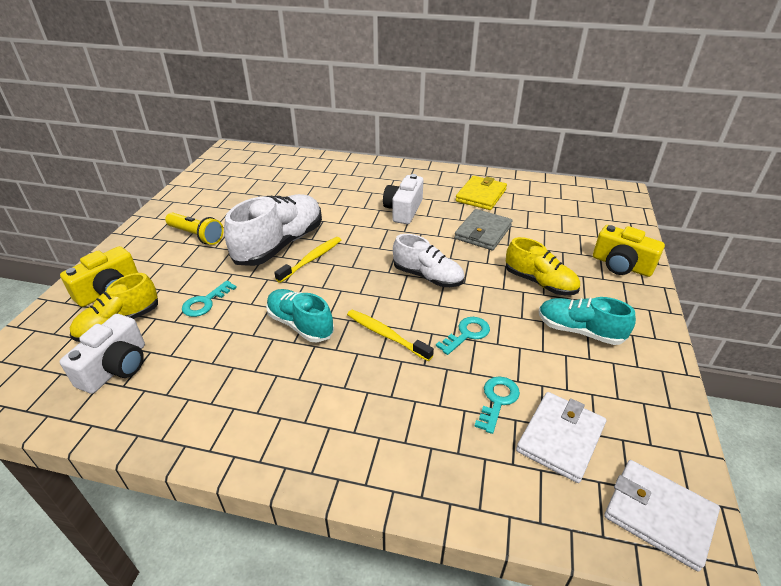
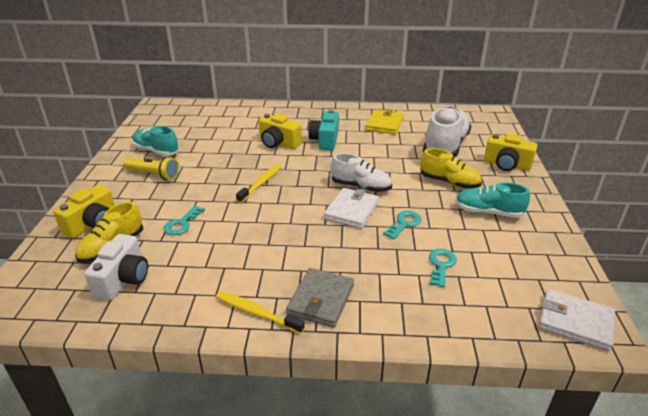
camera: 10 degrees left, 5 degrees down
white shoe [224,194,322,266] -> white shoe moved to [423,107,471,157]
turquoise shoe [266,289,334,342] -> turquoise shoe moved to [132,126,179,156]
yellow toothbrush [347,310,434,361] -> yellow toothbrush moved to [216,291,305,334]
white camera [383,174,423,224] -> turquoise camera [308,110,339,150]
grey wallet [454,209,513,250] -> grey wallet moved to [286,268,354,327]
white wallet [516,392,606,483] -> white wallet moved to [324,188,379,229]
none -> yellow camera [259,114,302,149]

